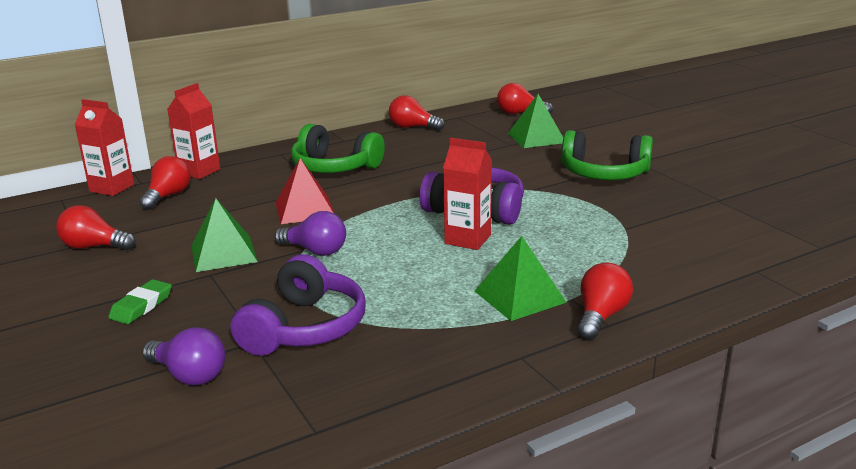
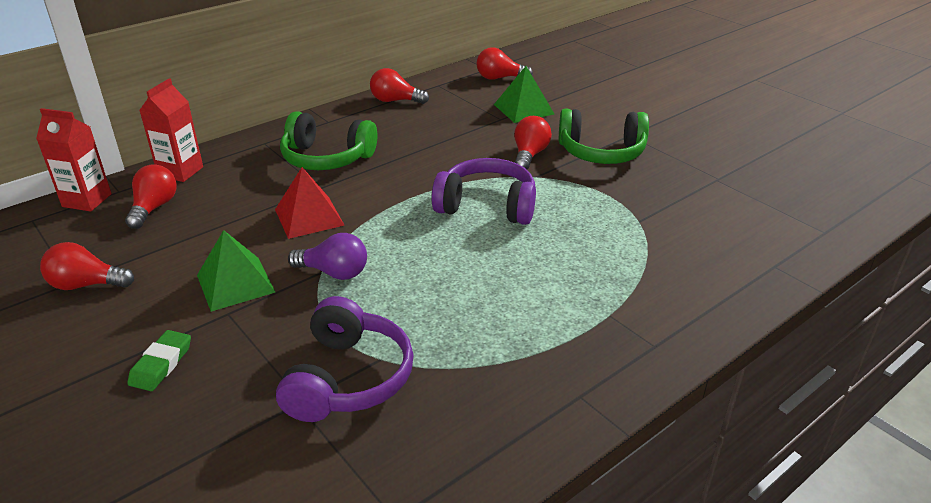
camera: 10 degrees left, 10 degrees up
purple light bulb [142,327,225,385] -> none
red carton [443,138,492,250] -> none
green pyramid [475,236,567,321] -> none
red light bulb [577,262,633,340] -> red light bulb moved to [514,116,552,169]

